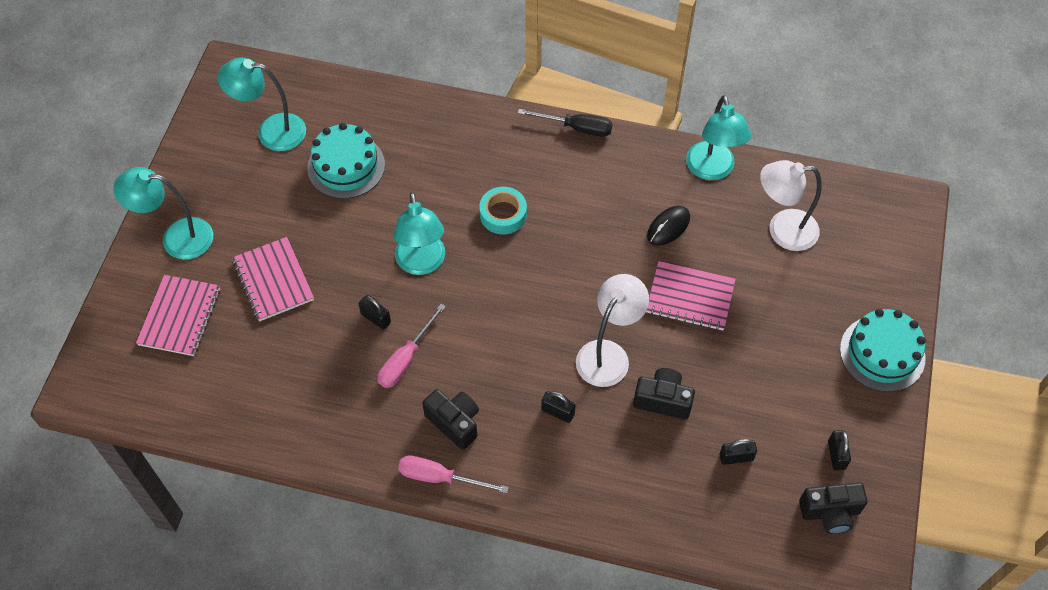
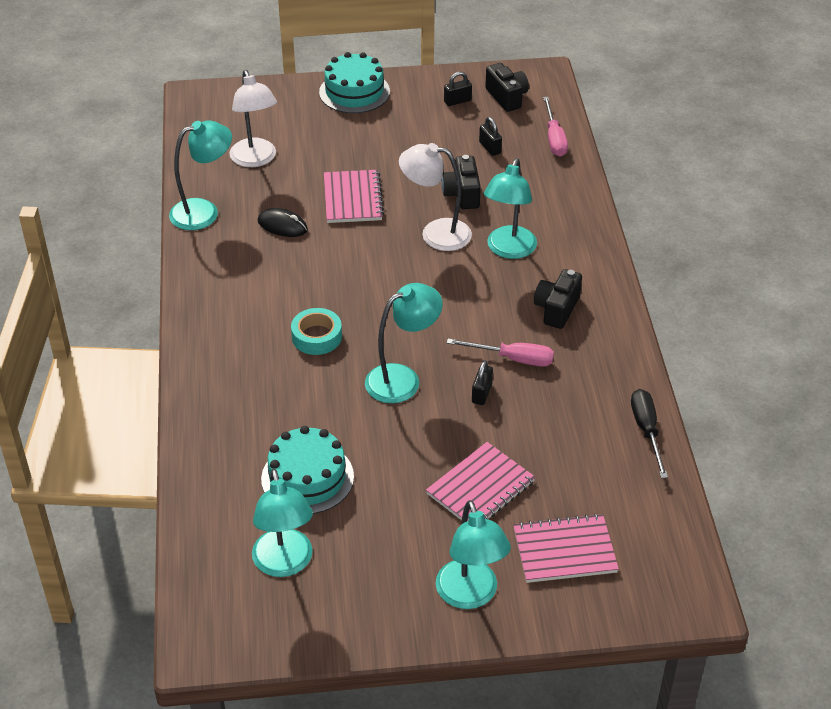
camera: 110 degrees left, 15 degrees down
pink screwdriver [398,456,509,493] -> pink screwdriver moved to [543,97,568,157]
black screwdriver [518,109,613,137] -> black screwdriver moved to [631,389,668,478]
black padlock [541,391,576,423] -> turquoise lamp [484,158,537,259]

